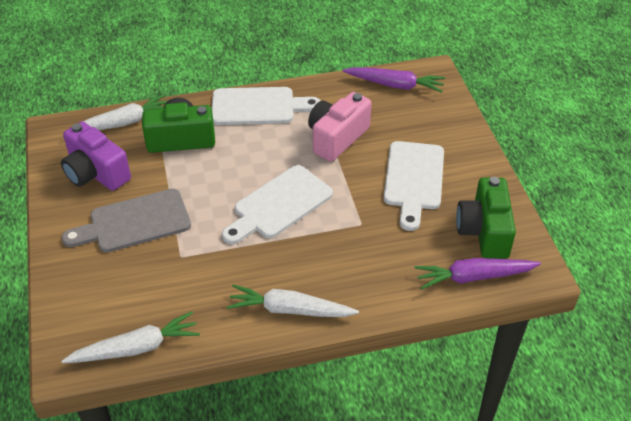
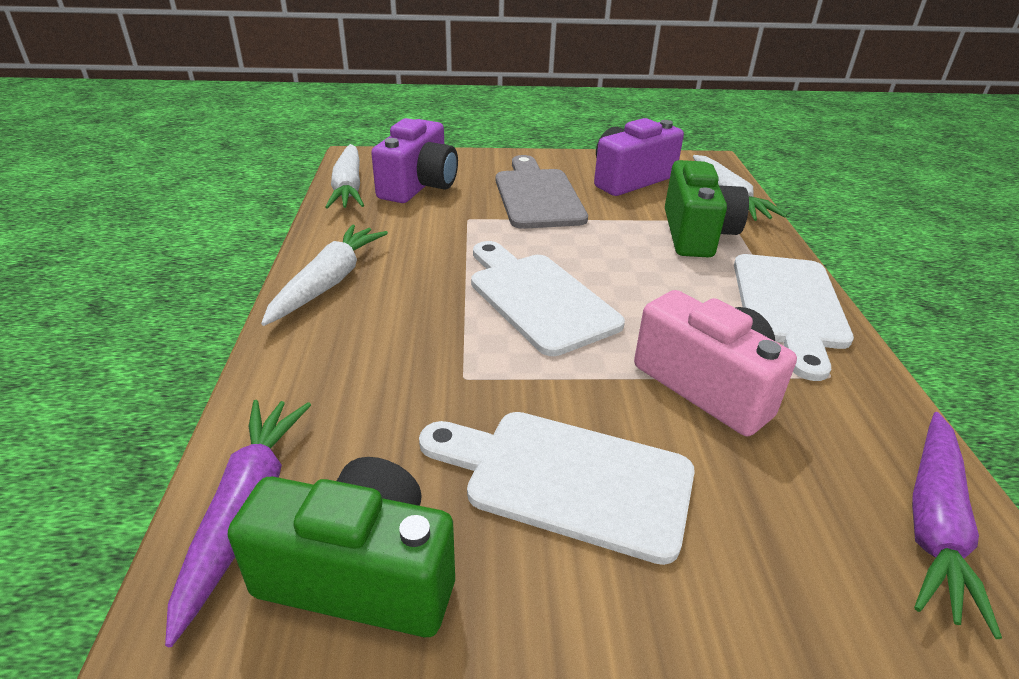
camera: 100 degrees right, 10 degrees down
none -> purple camera [371,118,458,203]

